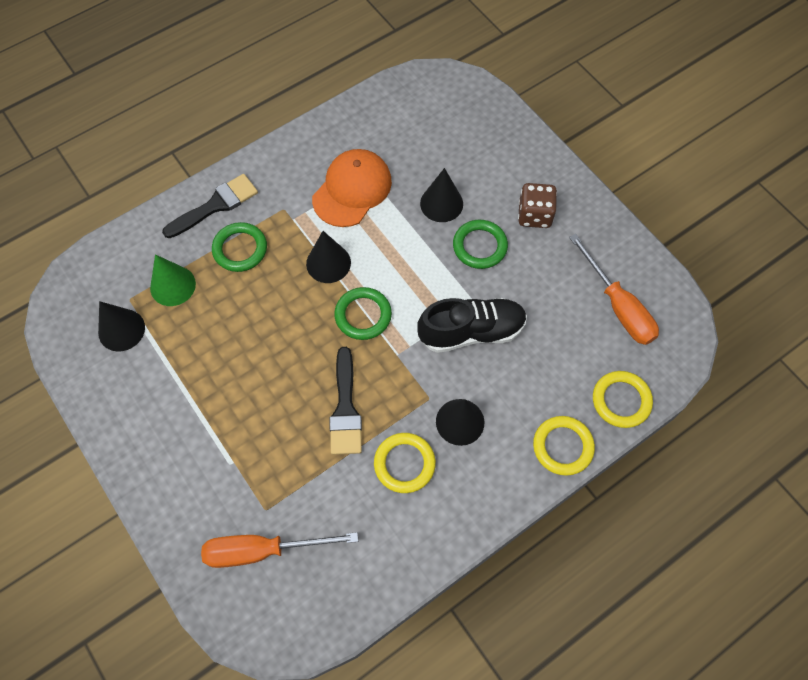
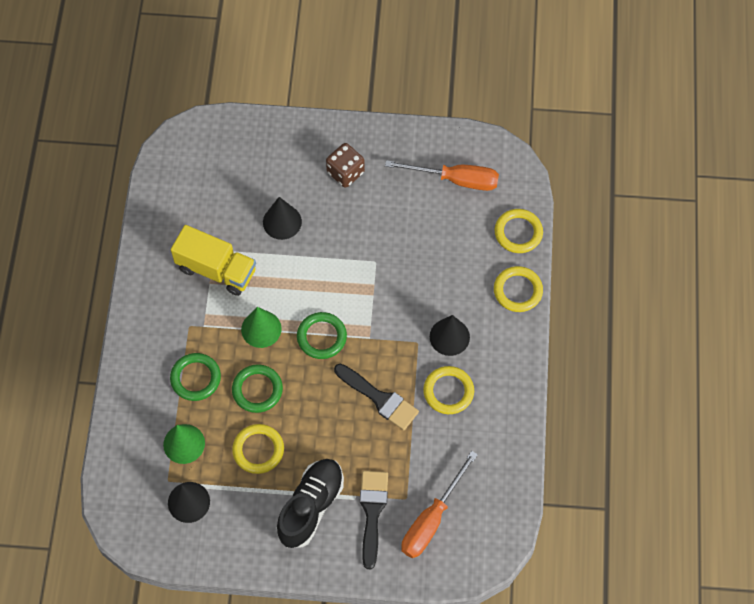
camera: 50 degrees left, 0 degrees up
black brush [162,174,258,238] -> black brush moved to [360,471,388,569]
black cone [306,231,351,283] -> green cone [241,307,282,348]
orange cap [312,149,392,227] -> yellow truck [171,225,256,296]
black shoe [417,298,527,353] -> black shoe moved to [276,459,344,548]
green ring [453,220,508,269] -> green ring moved to [232,364,283,413]
none -> yellow ring [232,424,284,474]

